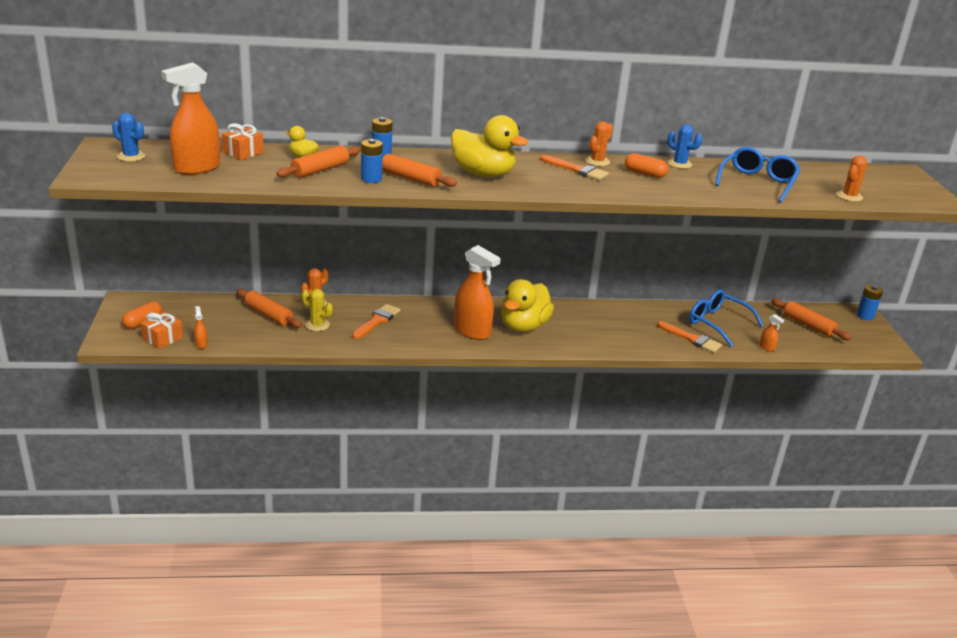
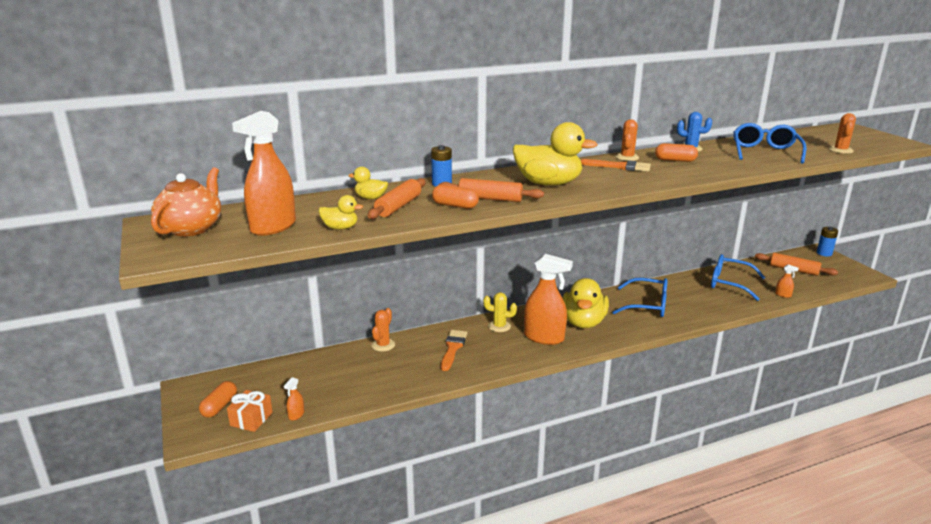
camera: 15 degrees left, 5 degrees down
blue cactus [112,113,145,162] -> orange teapot [151,167,221,237]
orange spray bottle [194,306,207,349] -> orange spray bottle turned 120 degrees counterclockwise [284,377,304,421]
orange gift [222,123,264,160] -> none
orange rolling pin [236,289,302,328] -> none
yellow cactus [302,289,333,331] -> yellow cactus moved to [483,292,517,332]
blue battery [361,139,383,183] -> orange capsule [432,185,479,209]
orange brush [657,321,722,353] -> none
none -> yellow duck [319,195,363,230]
none -> blue glasses [612,278,668,317]

